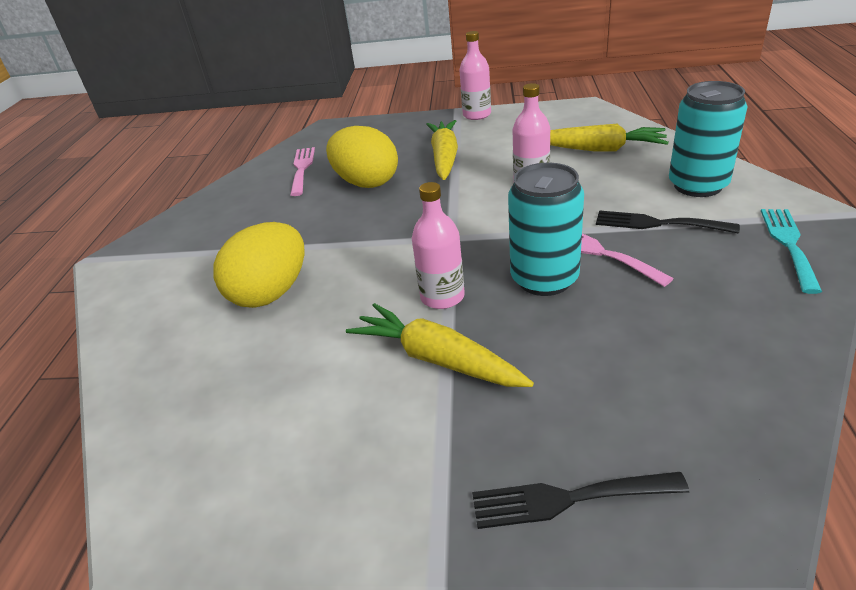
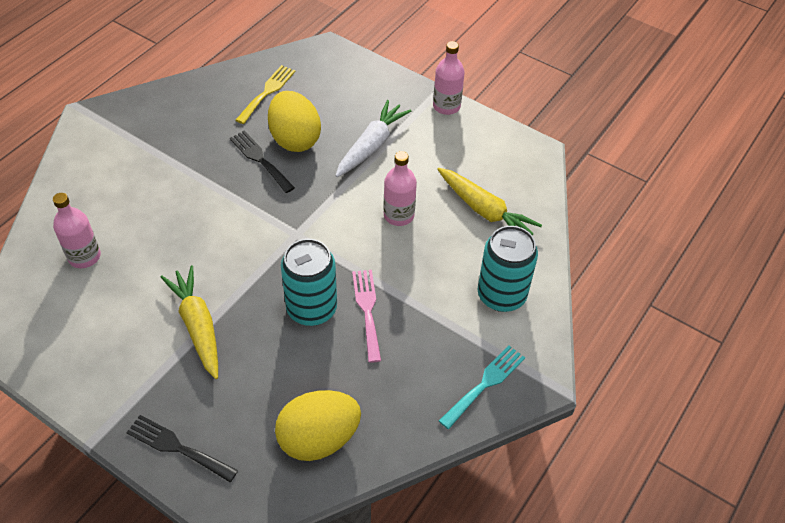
camera: 25 degrees right, 15 degrees up
yellow egg [214,222,305,308] -> yellow egg moved to [275,390,361,461]
pink fork [290,147,315,196] -> yellow fork [236,65,296,124]
pink bottle [412,182,465,309] -> pink bottle moved to [53,193,101,268]
yellow carrot [426,120,458,180] -> white carrot [335,100,411,177]
black fork [596,210,740,234] -> black fork moved to [230,131,295,193]

